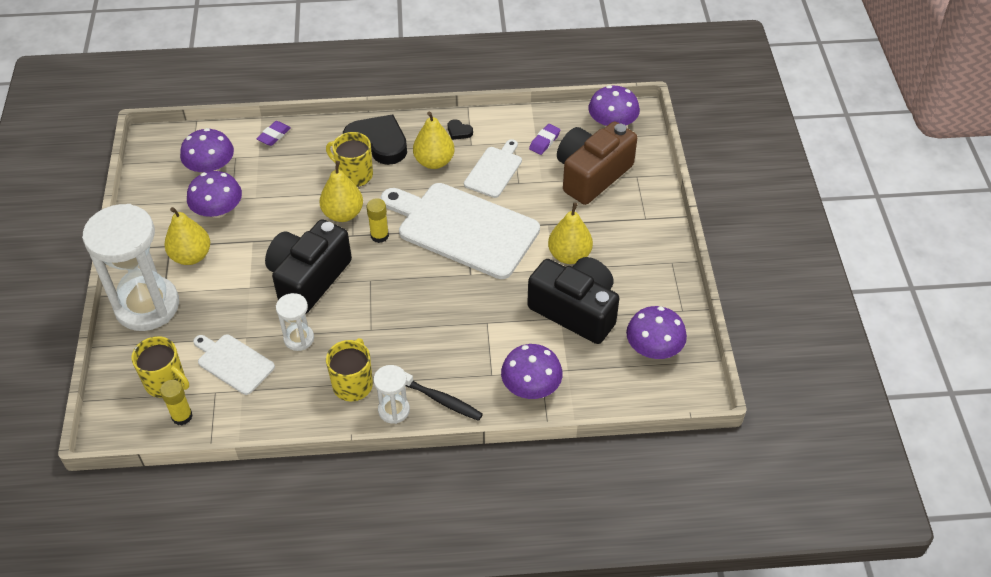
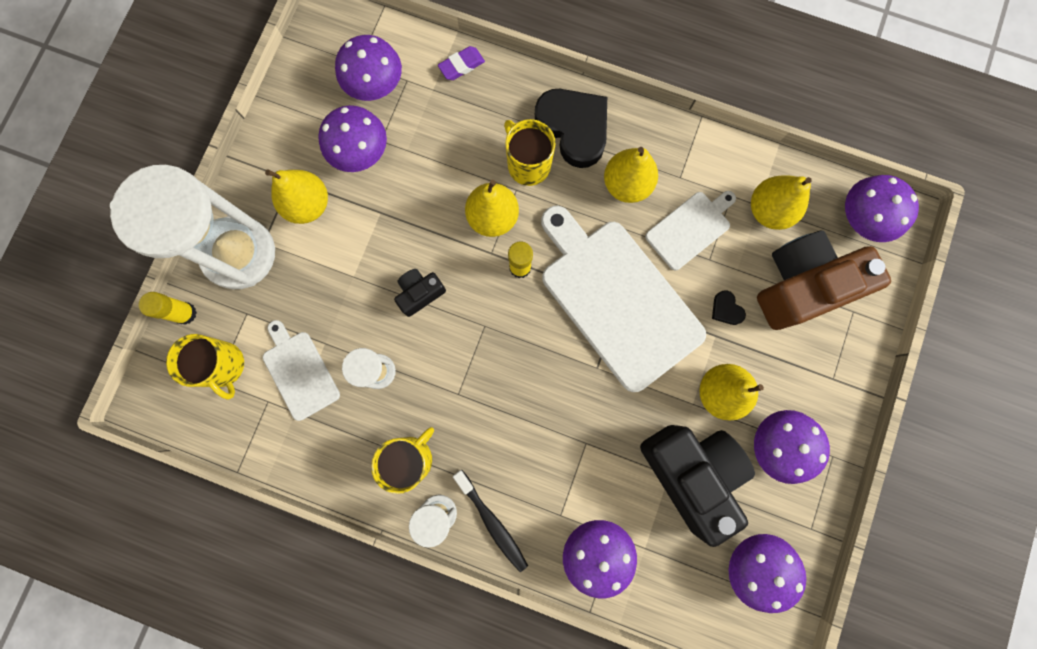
camera: 25 degrees right, 30 degrees up
yellow glue stick [160,380,193,425] -> yellow glue stick moved to [139,292,197,325]
black camera [265,219,352,314] -> black camera [394,269,446,317], size x0.47
black heart [448,119,473,140] -> black heart moved to [712,290,746,325]
purple eraser [529,124,560,155] -> yellow pear [751,176,812,230]
none -> purple mushroom [754,410,830,484]

